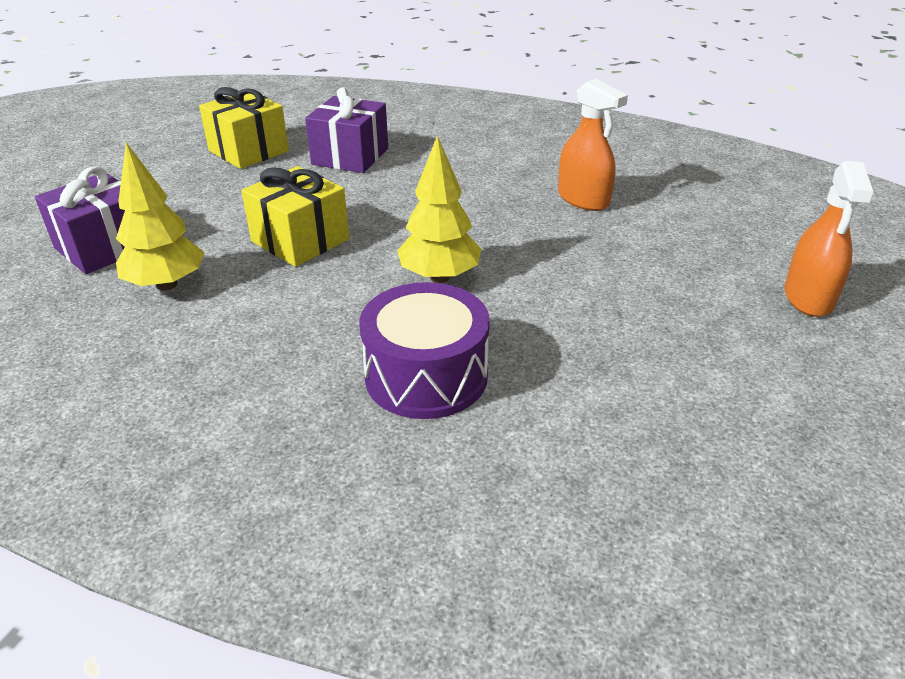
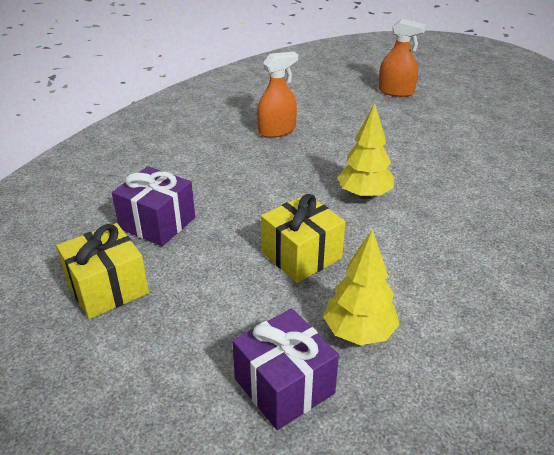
camera: 80 degrees left, 0 degrees up
purple drum [359,282,490,419] -> none

